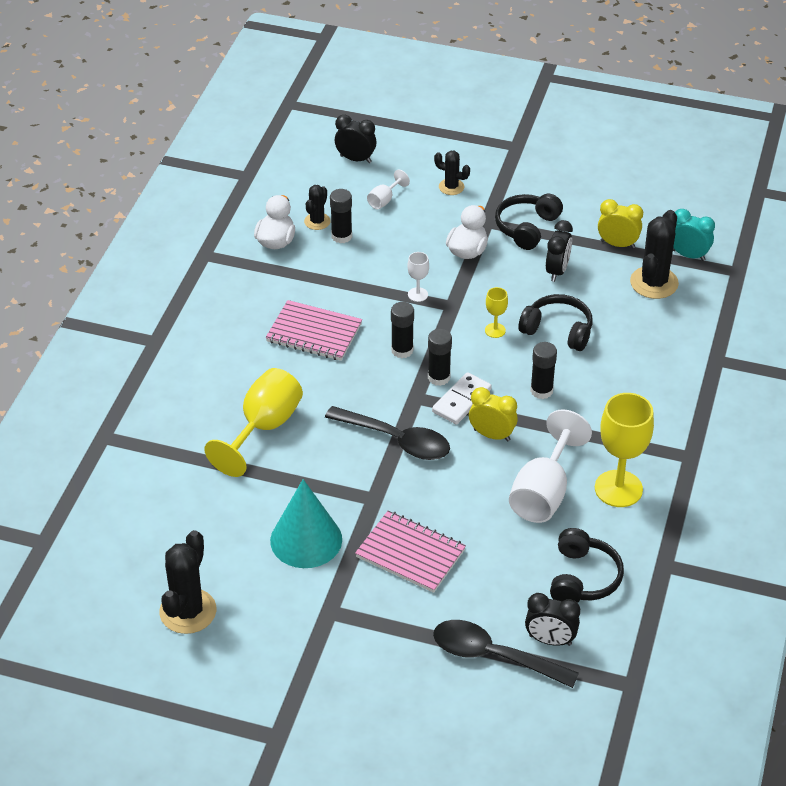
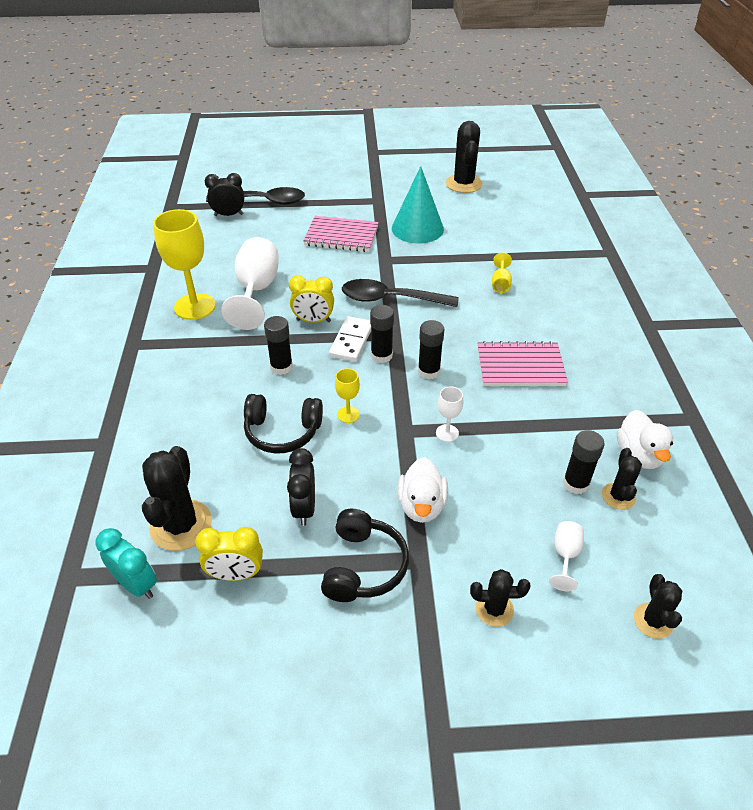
camera: 160 degrees right, 0 degrees up
yellow goblet [204,368,303,477] -> yellow goblet [492,252,512,293], size x0.47
black clock [335,115,377,163] -> black cactus [634,574,682,639]
black headphones [550,528,624,603] -> none
turquoise clock [673,209,715,261] -> turquoise clock turned 150 degrees counterclockwise [95,528,157,599]

